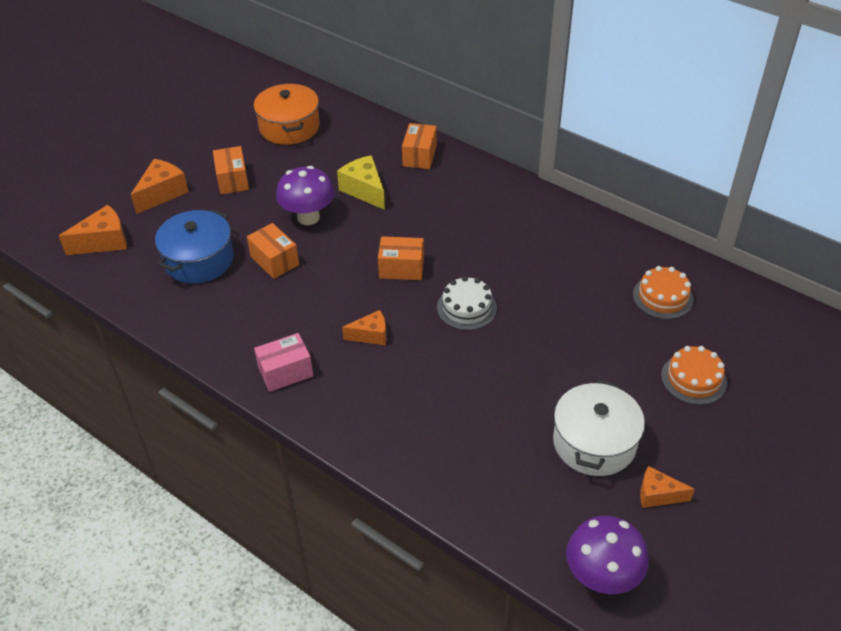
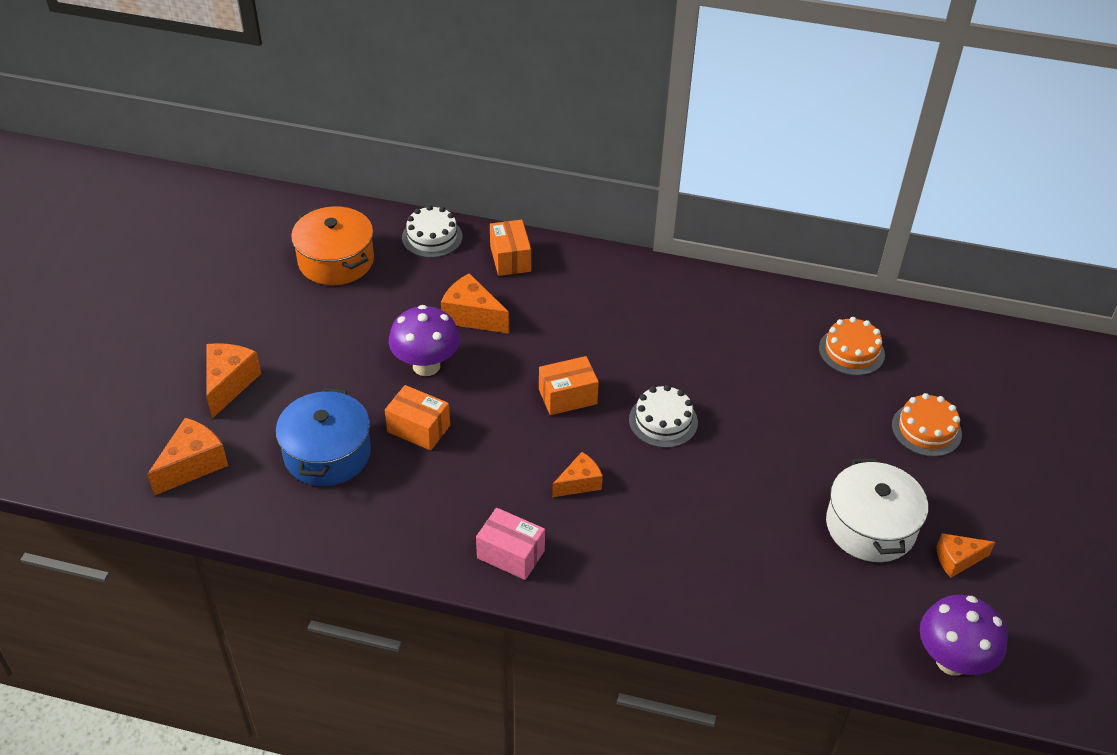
camera: 25 degrees left, 0 degrees up
orange box [213,146,249,194] -> none
pink box [254,333,313,392] -> pink box turned 75 degrees clockwise [476,508,545,580]
yellow cheese [337,155,385,210] -> orange cheese [441,273,509,334]
none -> white cake [402,205,463,258]

